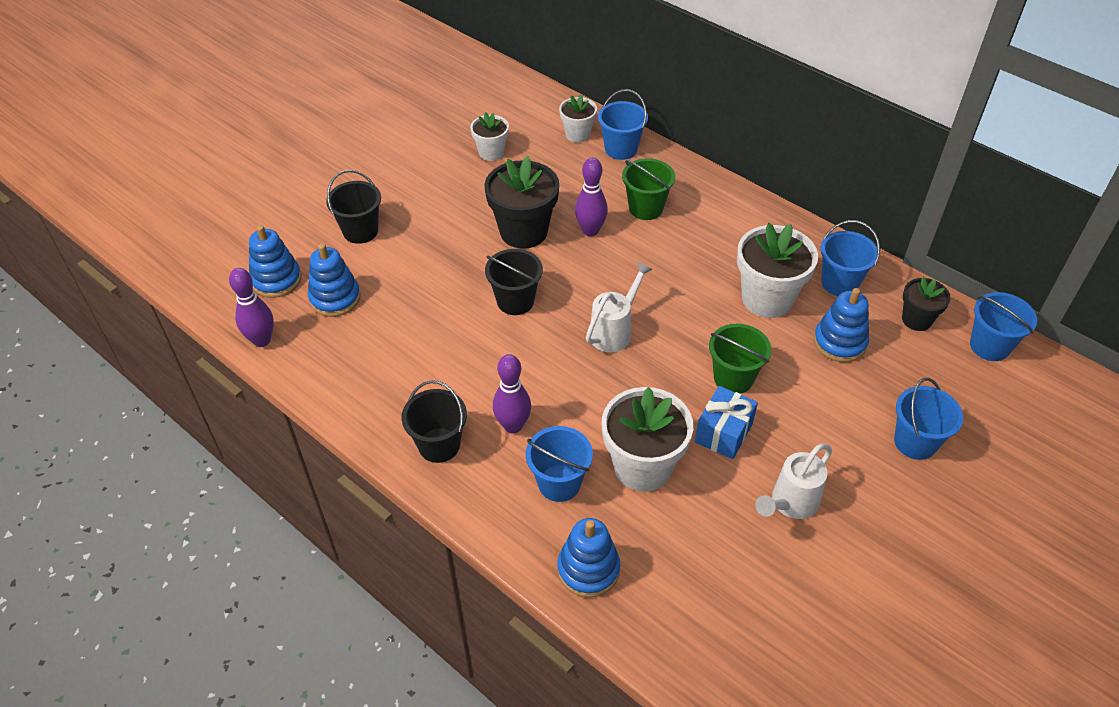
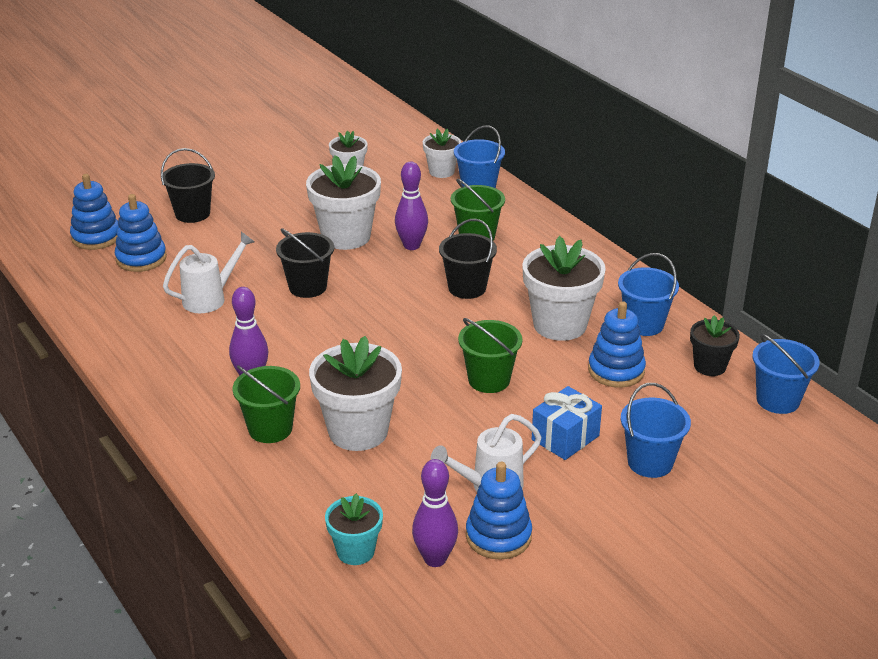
camera: 15 degrees right, 15 degrees down
purple bowling pin [229,268,274,347] -> purple bowling pin moved to [412,459,458,567]
black bucket [401,380,467,463] -> black bucket moved to [439,219,497,299]
black flower pot [484,156,559,249] -> white flower pot [306,155,381,250]
blue bucket [526,426,593,502] -> green bucket [232,365,300,443]
blue stacking toy [557,518,620,598] -> blue stacking toy moved to [466,462,532,560]
white watering can [586,261,653,352] -> white watering can moved to [163,232,255,313]
blue gift [695,386,758,459] -> blue gift moved to [532,386,602,460]
none -> turquoise flower pot [325,493,383,565]

